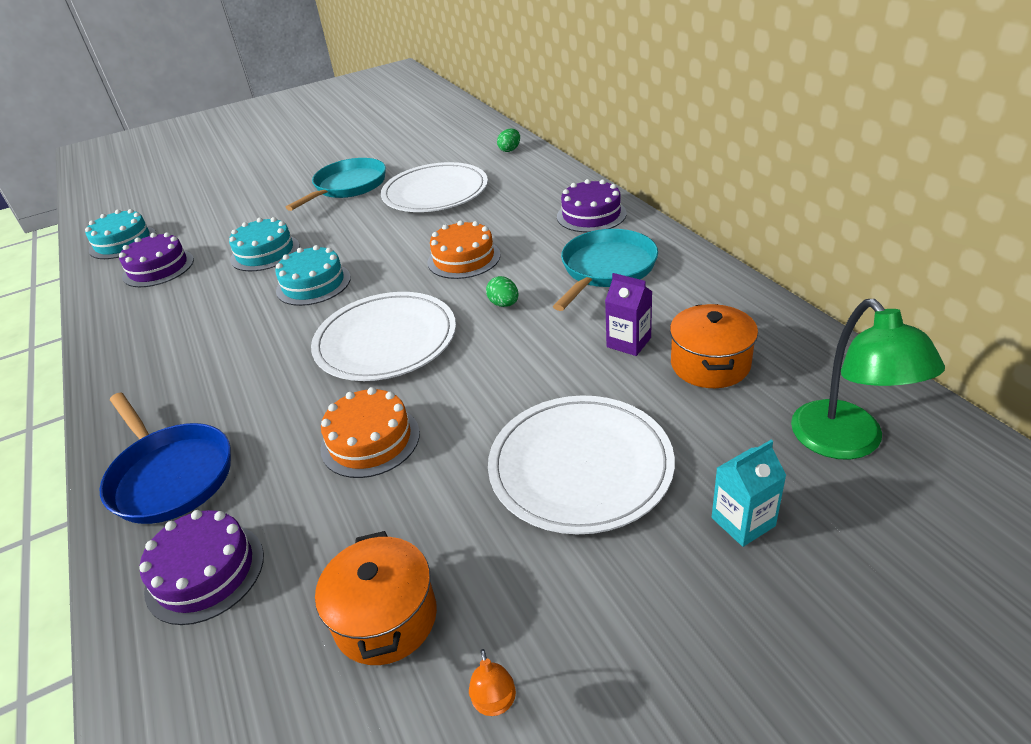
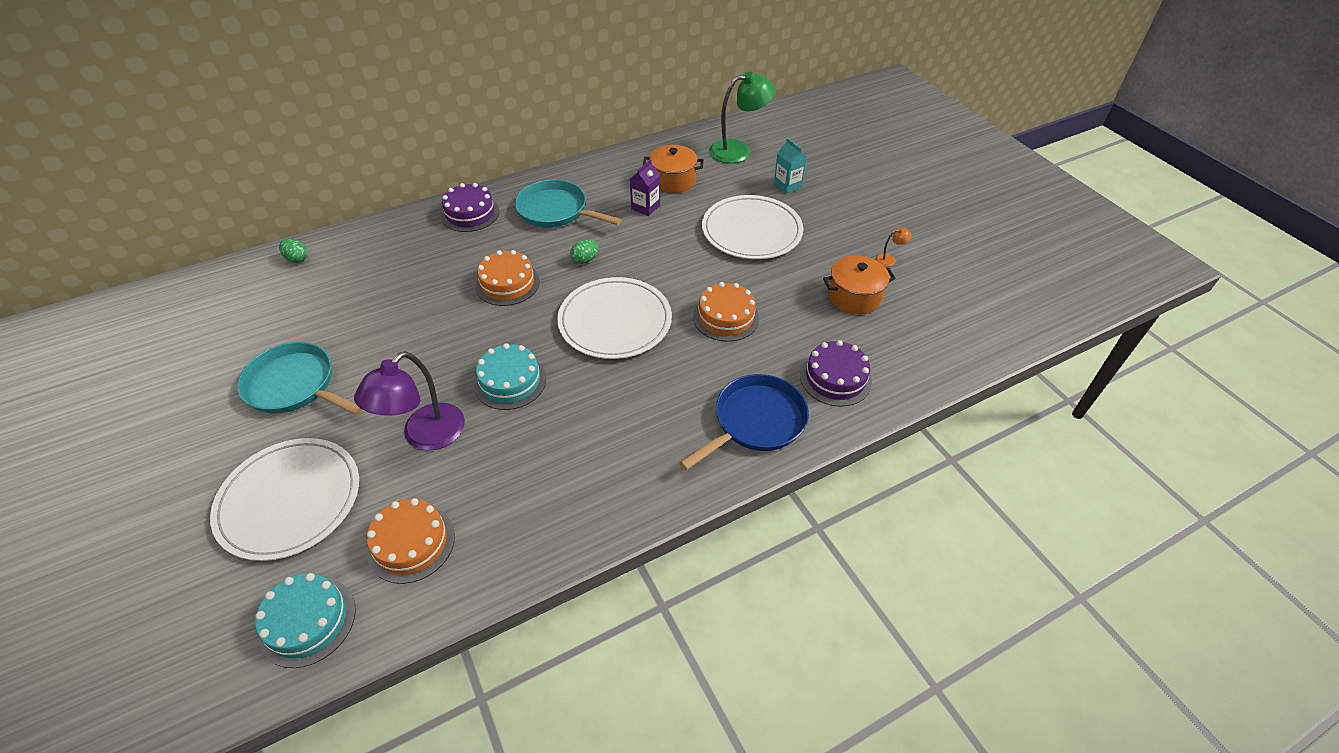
camera: 95 degrees left, 10 degrees up
purple cake [119,232,194,287] -> orange cake [367,498,455,584]
turquoise cake [229,217,300,271] -> purple lamp [354,351,465,451]
white plate [381,162,488,212] -> white plate moved to [210,438,359,561]

